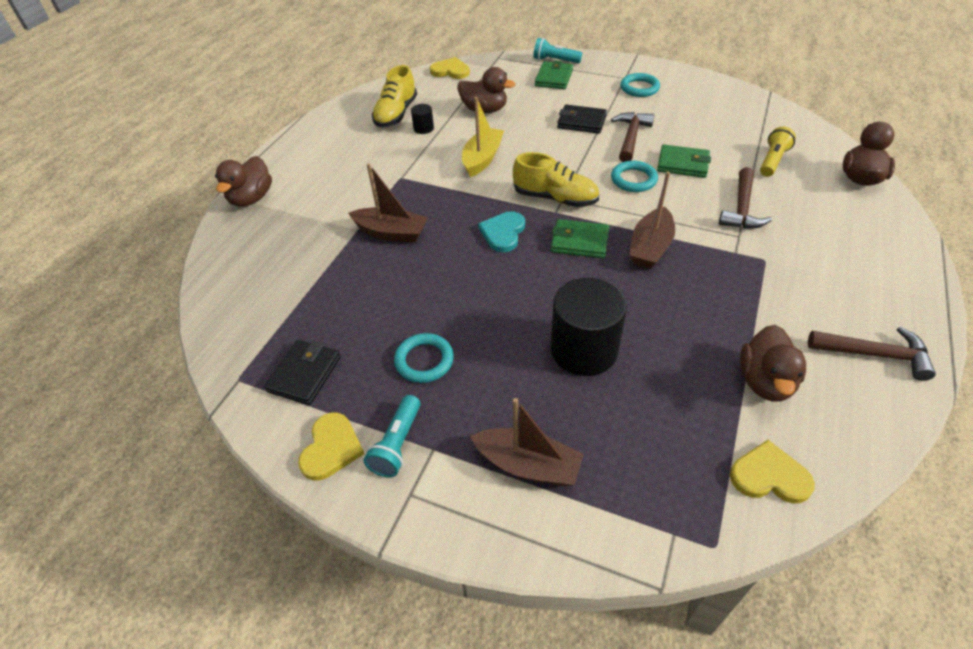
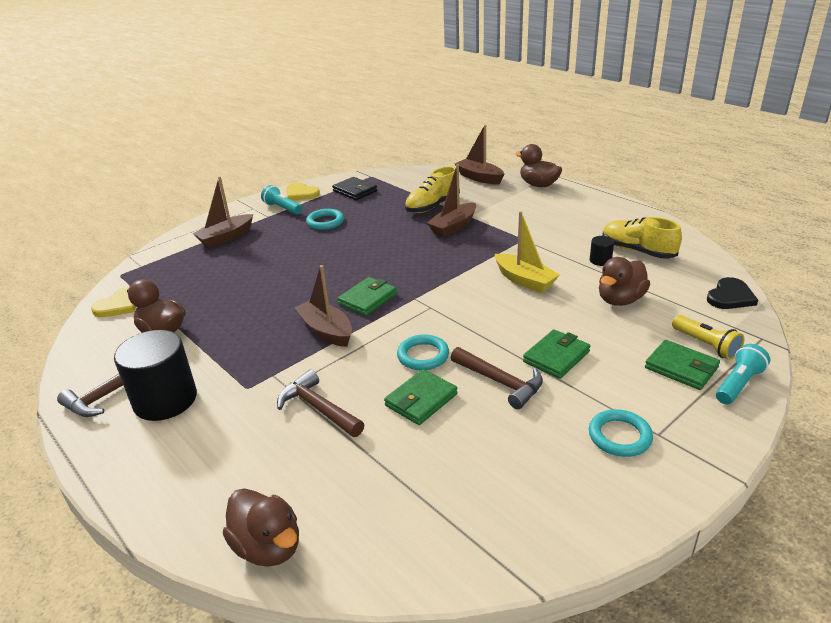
camera: 115 degrees right, 15 degrees down
yellow heart [430,57,470,79] -> black heart [707,277,758,309]
turquoise heart [478,211,525,252] -> none
yellow shoe [513,152,599,207] -> yellow shoe moved to [405,166,460,213]
black cylinder [550,278,627,376] -> black cylinder moved to [114,330,197,421]
black wallet [557,105,607,134] -> green wallet [523,329,590,379]
yellow flashlight [760,127,796,177] -> yellow flashlight moved to [672,315,744,360]
none -> brown boat [455,125,504,184]

